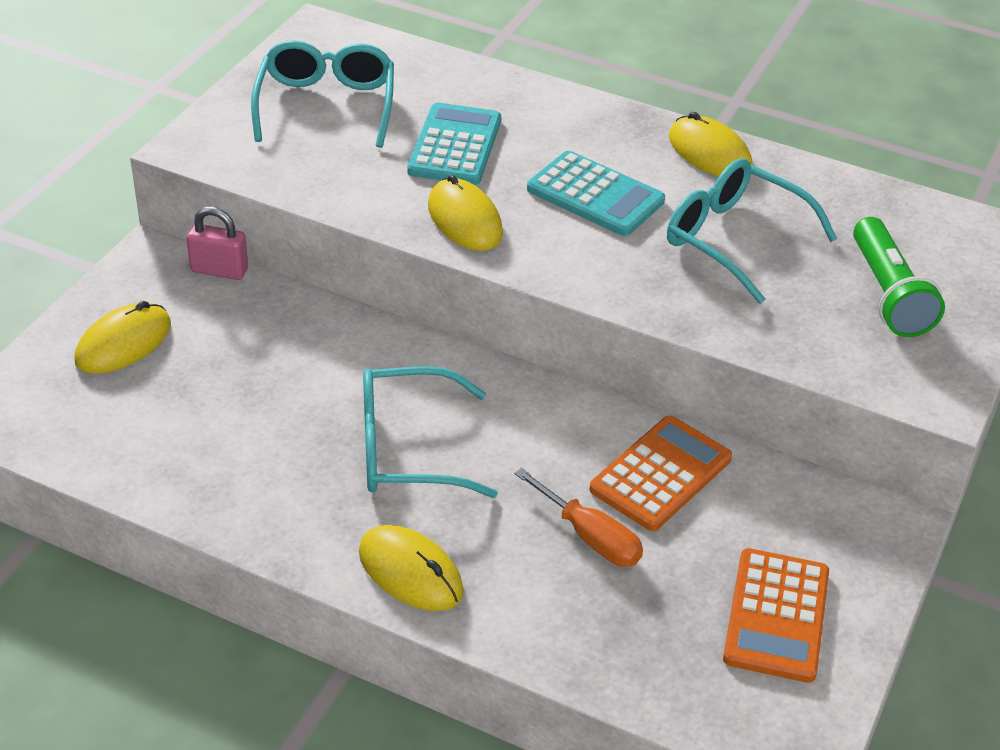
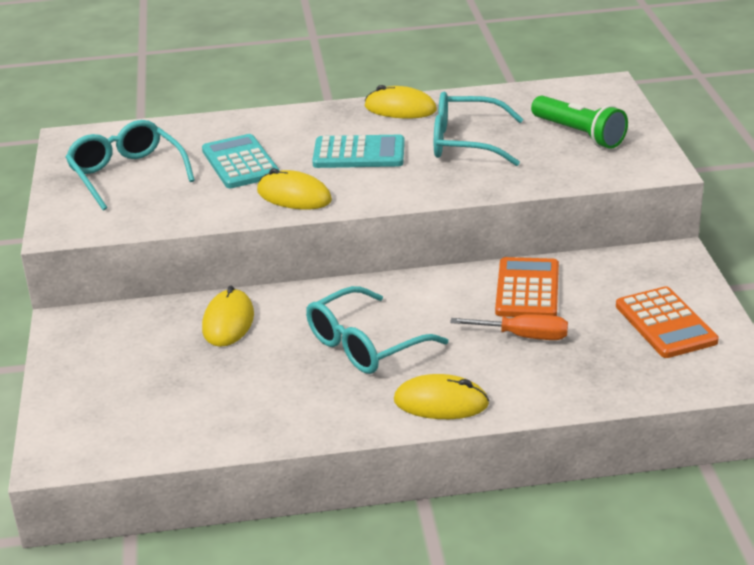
camera: 30 degrees left, 10 degrees down
yellow mouse [75,301,171,374] -> yellow mouse moved to [202,286,254,347]
pink padlock [186,207,248,280] -> none

